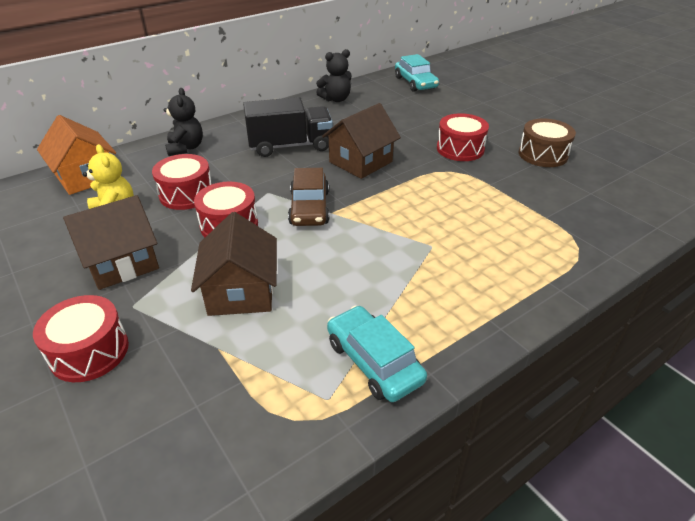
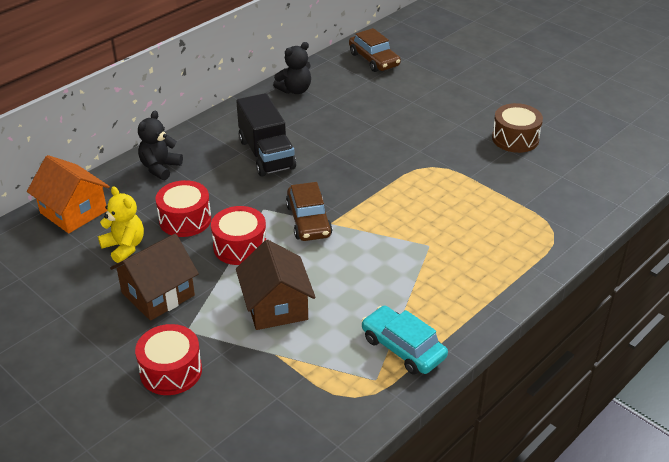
camera: 10 degrees left, 0 degrees up
black teddy bear [164,88,203,156] -> black teddy bear turned 135 degrees counterclockwise [138,111,183,180]
black truck [243,97,333,157] -> black truck turned 90 degrees clockwise [236,93,296,177]
brown house [322,103,401,179] -> none
turquoise car [395,54,439,92] -> brown car [349,28,401,72]
red drum [437,113,489,161] -> none

